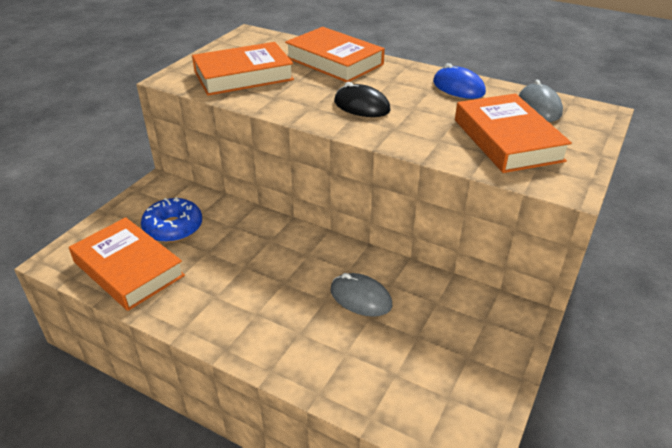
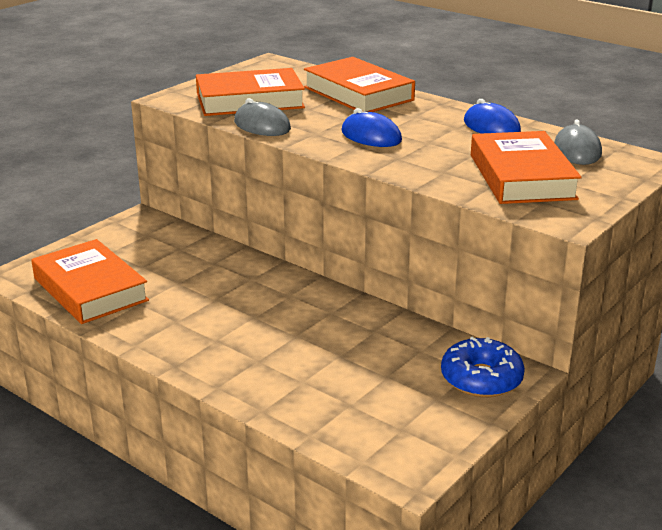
camera: 10 degrees right, 10 degrees down
blue donut [141,197,202,243] -> blue donut moved to [441,337,525,397]
grey mouse [331,273,392,317] -> grey mouse moved to [234,98,291,136]
black mouse [334,82,390,117] -> blue mouse [341,108,402,147]

